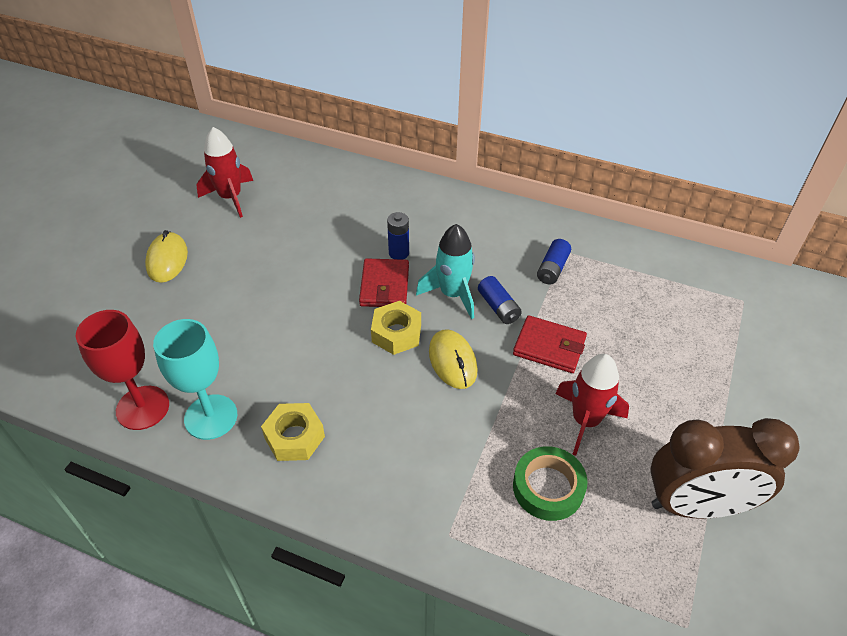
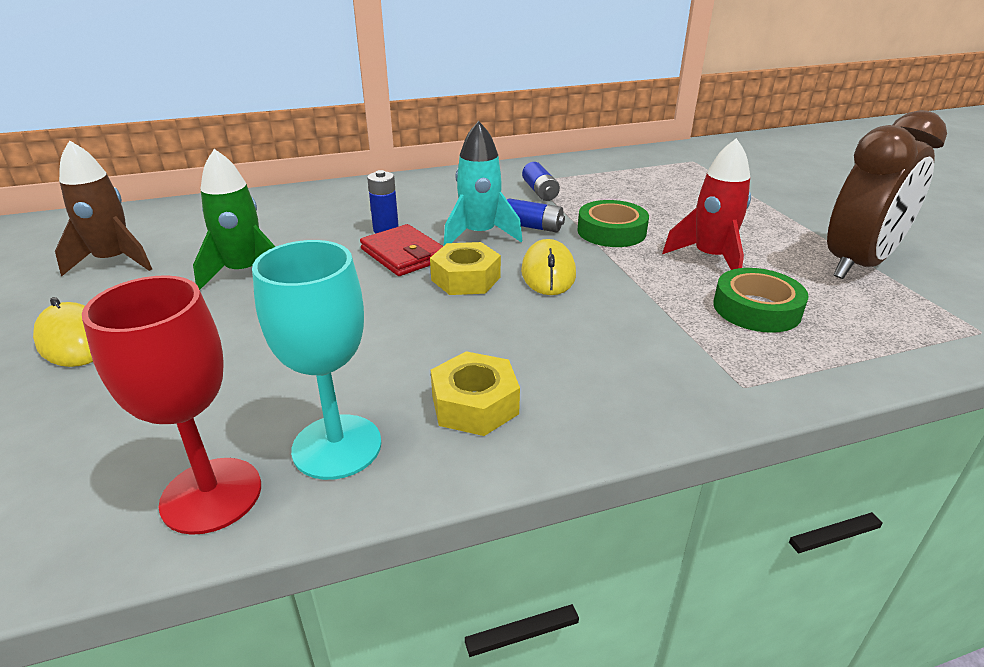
camera: 40 degrees left, 15 degrees down
red rocket [196,127,253,218] -> brown rocket [55,140,152,277]
yellow mouse [429,329,478,389] -> yellow mouse turned 60 degrees clockwise [521,239,576,295]
red wallet [513,315,587,373] -> green tape [577,200,649,247]
none -> green rocket [193,149,275,290]

